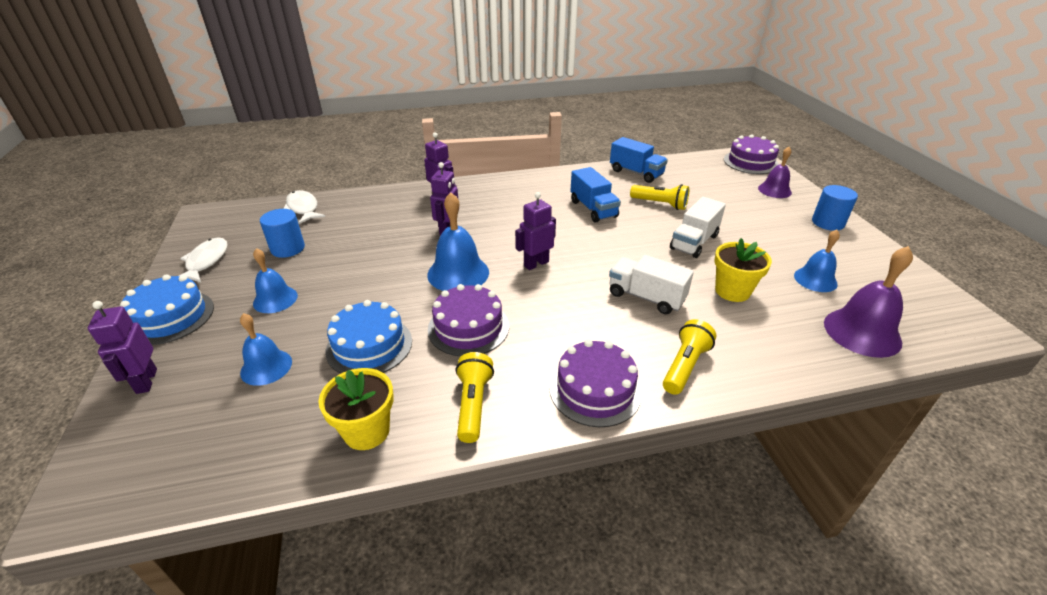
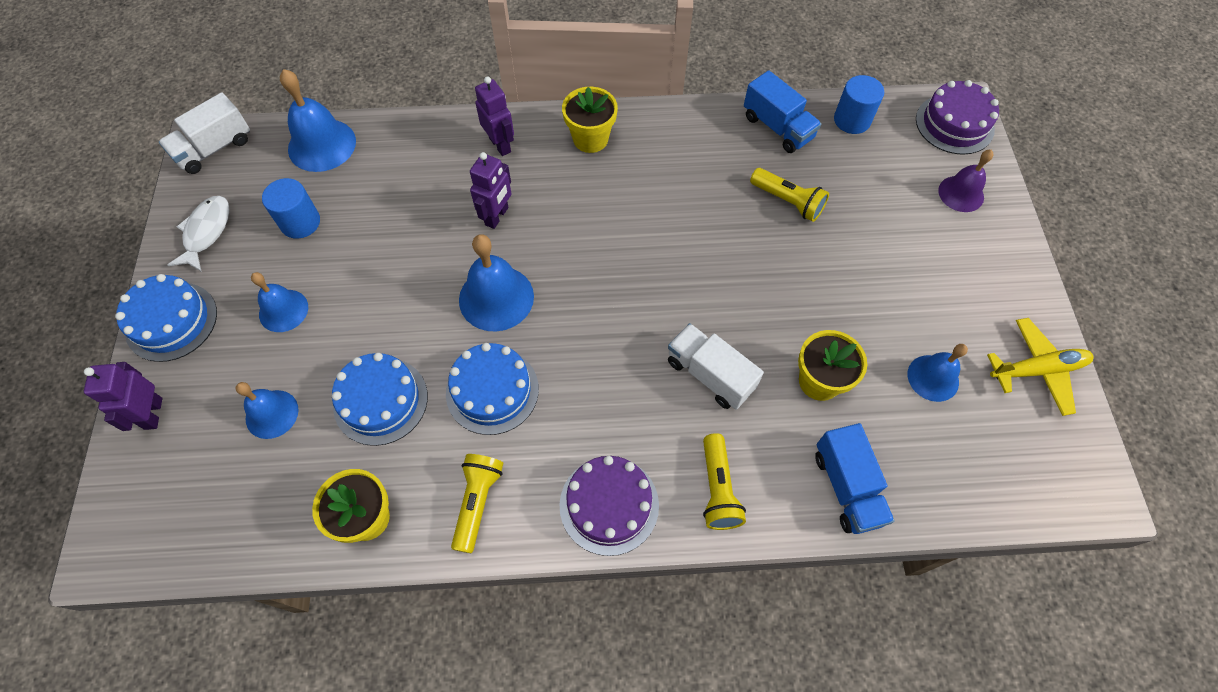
camera: 10 degrees right, 25 degrees up
white fish [283,190,325,224] -> blue bell [280,69,356,172]
purple cake [428,284,509,356] -> blue cake [446,343,539,435]
purple robot [515,192,556,270] -> none
blue truck [570,167,621,223] -> blue truck moved to [815,423,894,534]
yellow flashlight [663,319,716,395] -> yellow flashlight turned 135 degrees clockwise [703,433,746,530]
white truck [670,197,726,258] -> white truck moved to [159,92,250,174]
blue cylinder [812,185,858,231] -> blue cylinder moved to [834,75,884,134]
purple bell [824,246,913,358] -> none
none -> yellow flower pot [562,87,618,153]
none -> yellow plane [987,318,1094,416]

